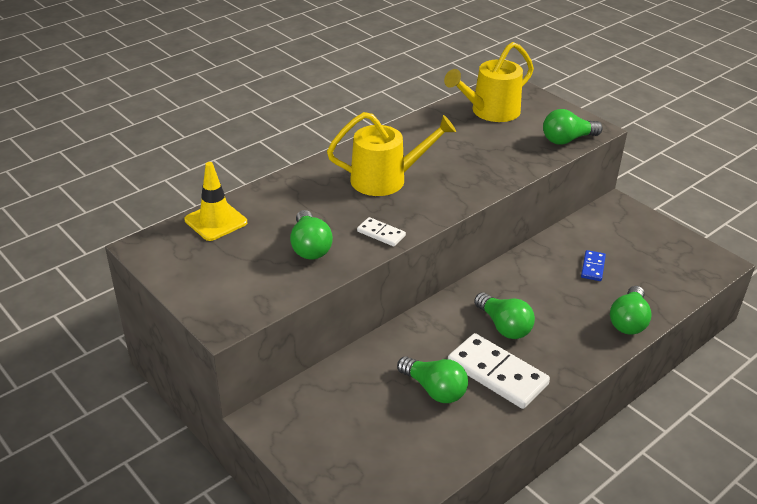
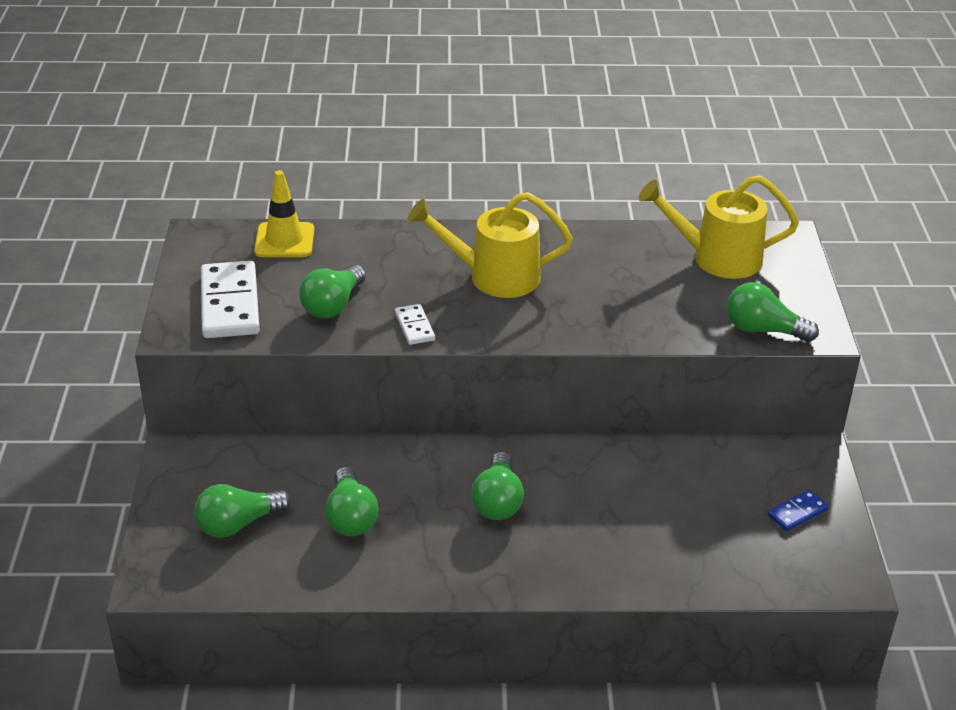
camera: 40 degrees right, 0 degrees up
yellow watering can [327,112,456,196] -> yellow watering can turned 150 degrees clockwise [408,192,572,298]
white domino [448,333,550,409] -> white domino moved to [201,261,260,338]
blue domino [581,250,606,281] -> blue domino moved to [768,489,828,531]
green light bulb [610,286,652,335] -> green light bulb moved to [194,484,291,538]

